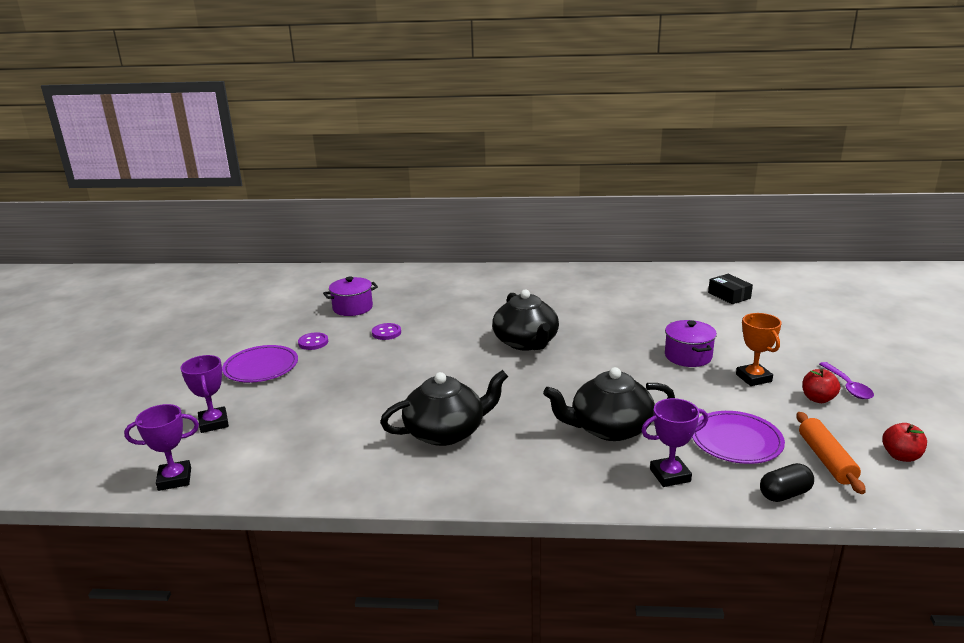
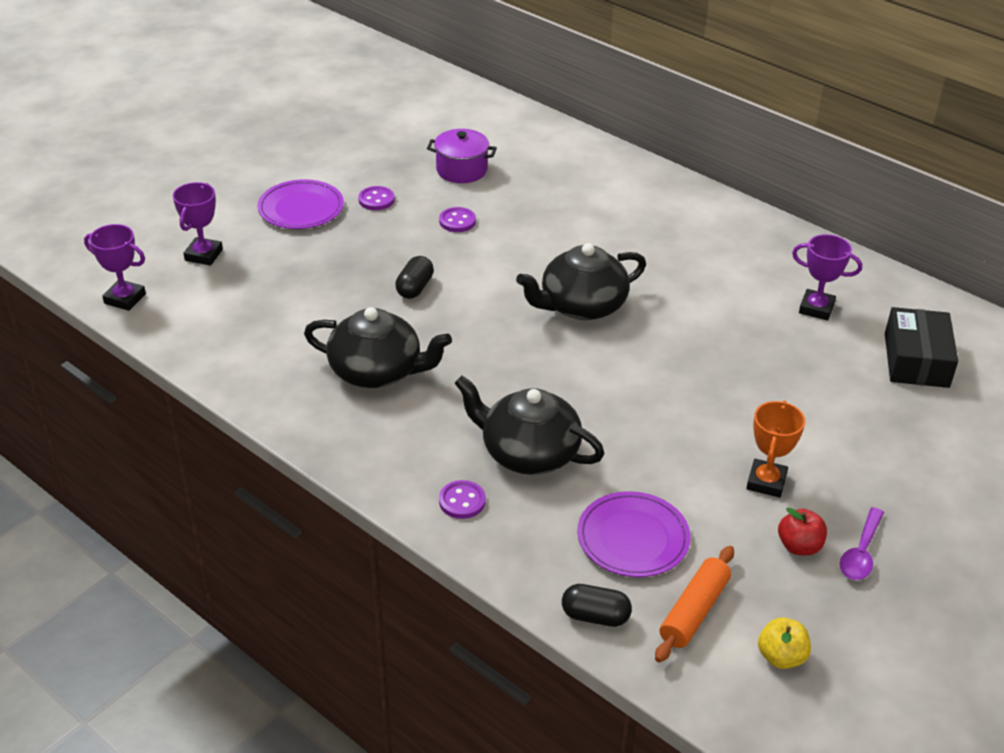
camera: 35 degrees right, 15 degrees up
black teapot [492,289,559,351] -> black teapot turned 45 degrees clockwise [516,243,646,320]
purple trophy [641,398,708,487] -> purple trophy moved to [792,234,862,320]
purple pot [665,320,717,367] -> none
black box [708,274,753,304] -> black box [885,307,958,388], size x1.50
red apple [882,423,927,462] -> yellow apple [758,617,811,669]
none -> black capsule [395,256,434,299]
none -> purple button [439,480,486,519]

